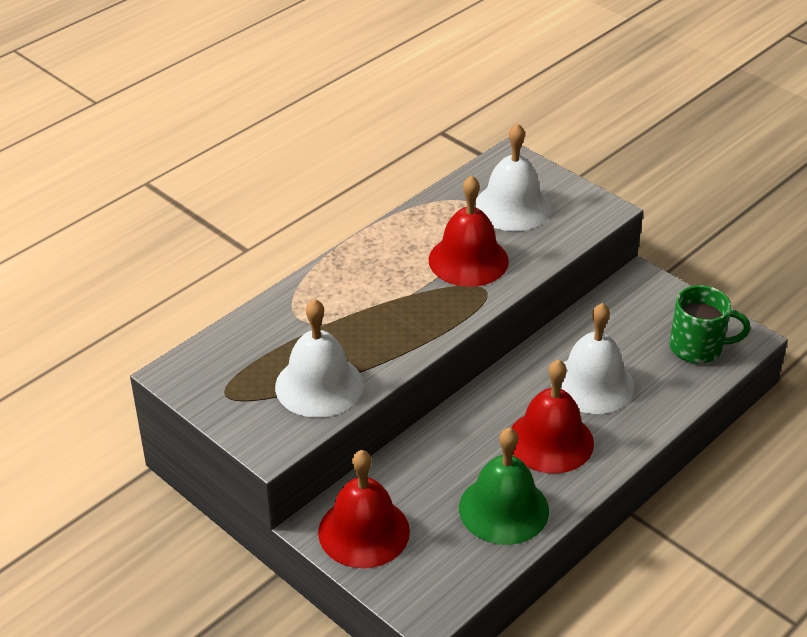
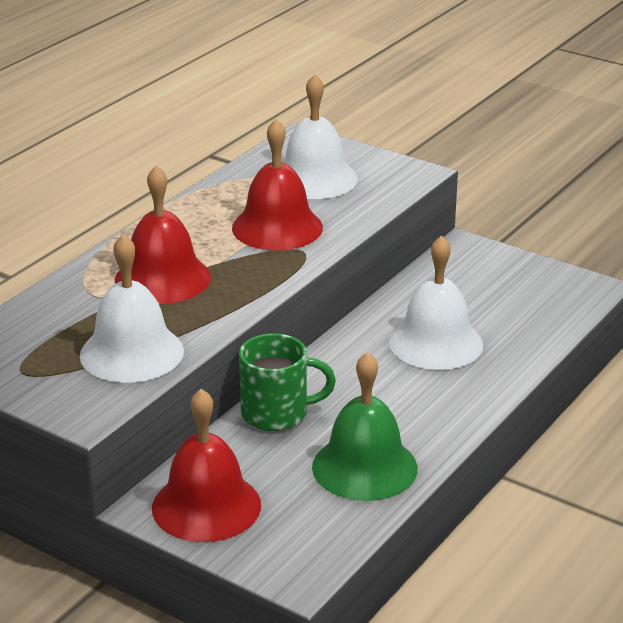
camera: 10 degrees left, 10 degrees down
red bell [511,360,594,474] -> red bell moved to [115,165,211,304]
green mug [669,285,750,364] -> green mug moved to [239,333,336,431]

